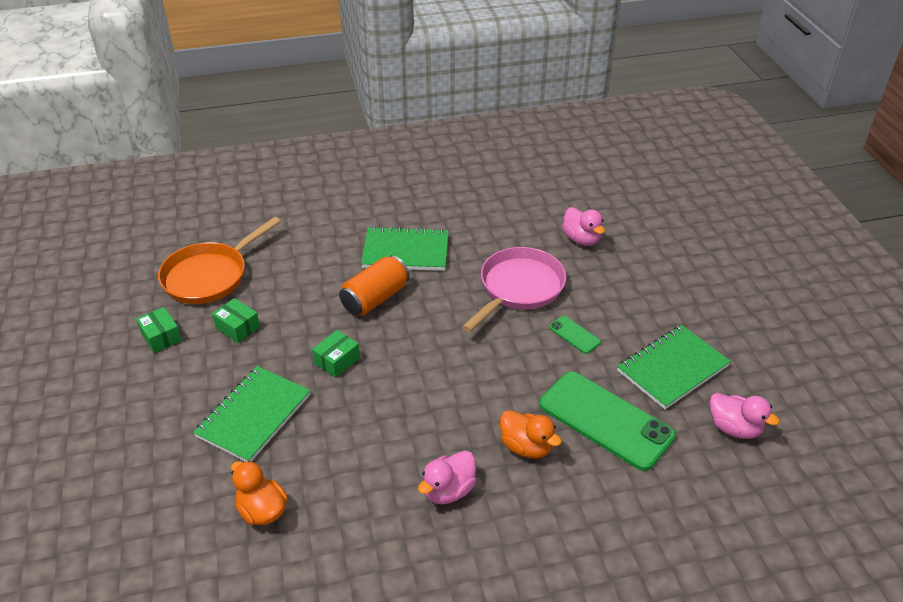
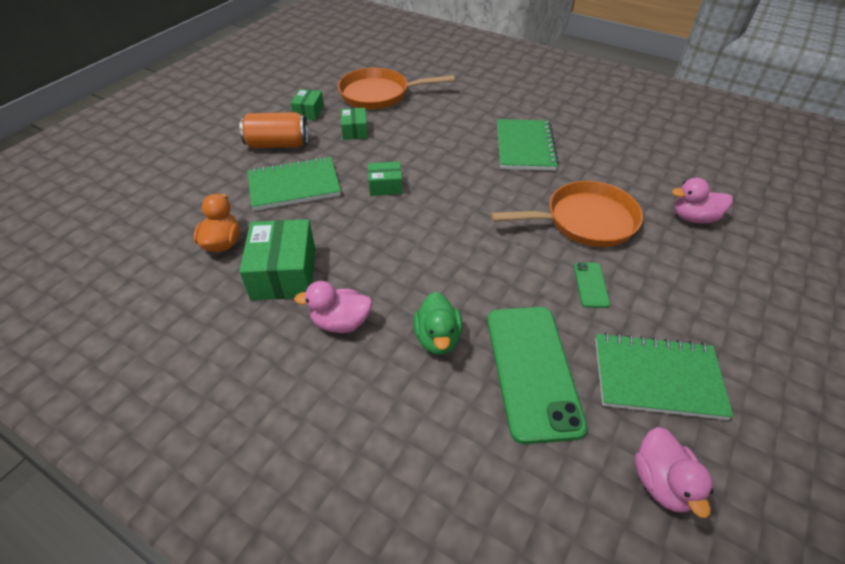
camera: 45 degrees right, 5 degrees up
orange can [339,255,410,316] -> orange can moved to [240,112,308,148]
green notebook [361,226,449,271] -> green notebook turned 45 degrees clockwise [497,119,559,171]
pink pan [462,247,567,332] -> orange pan [491,181,643,247]
orange duck [500,410,562,459] -> green duck [413,292,463,355]
pink duck [562,207,605,246] -> pink duck turned 75 degrees clockwise [672,178,733,224]
none -> green box [239,219,315,300]

